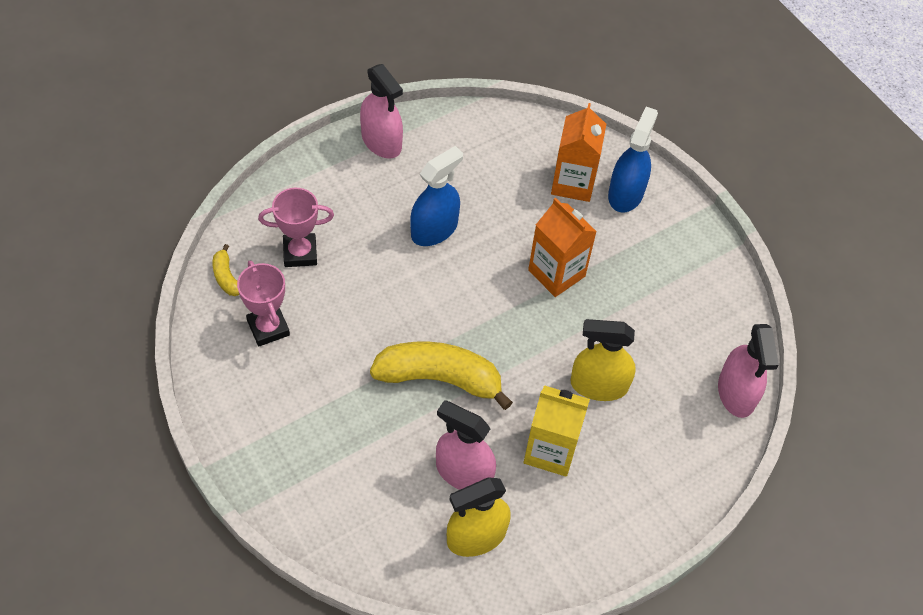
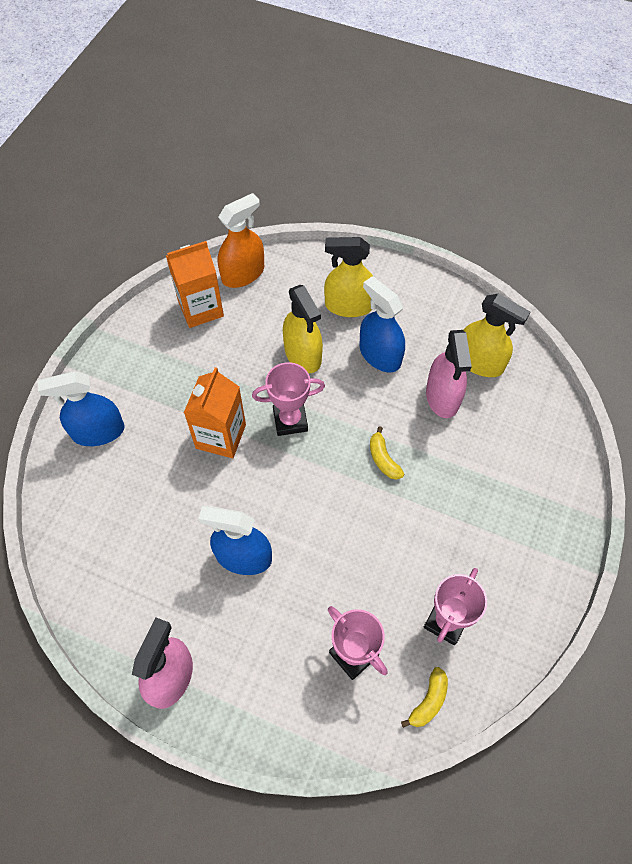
camera: 120 degrees left, 5 degrees up
yellow banana [370,341,513,410] -> yellow banana [370,426,404,480], size x0.45
yellow carton [524,385,590,477] -> blue spray bottle [359,276,405,373]
orange carton [551,103,606,202] -> orange carton moved to [166,241,224,328]
pink spray bottle [718,324,779,418] -> orange spray bottle [218,193,264,288]
none -> pink trophy [252,362,325,436]
none -> yellow spray bottle [324,237,373,317]

